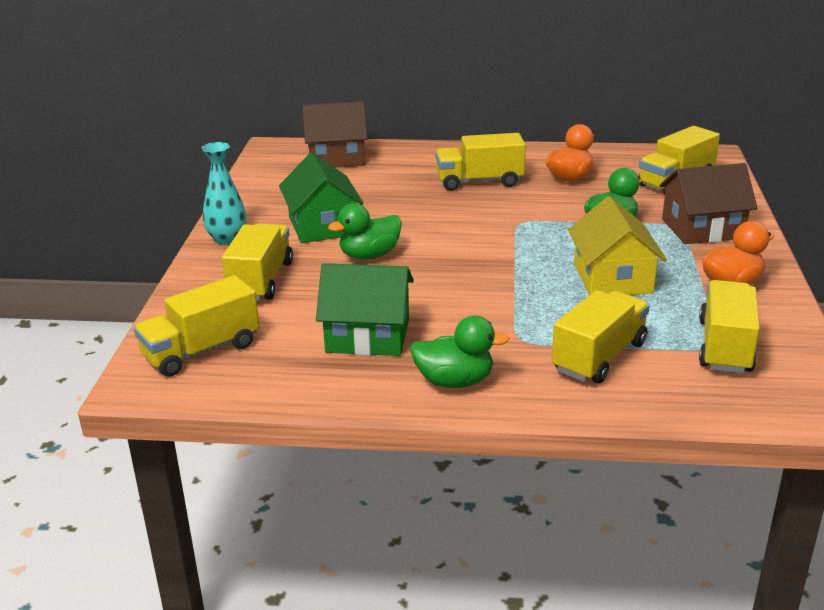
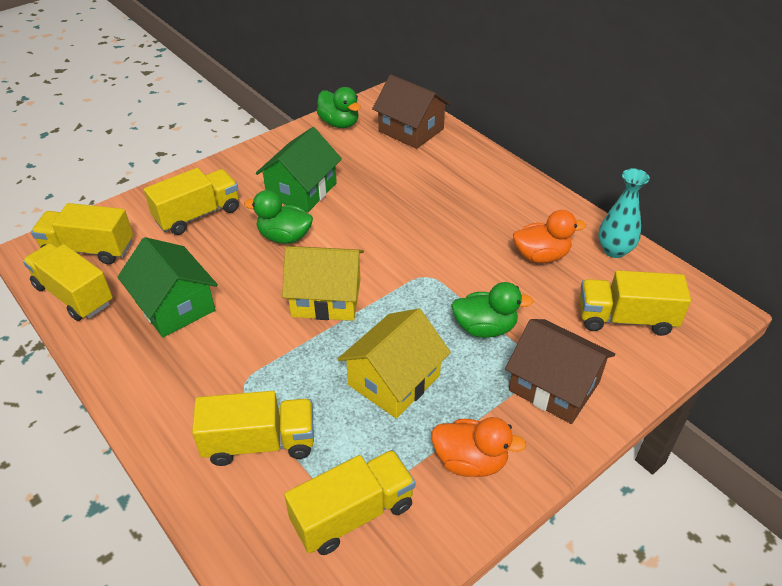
camera: 45 degrees right, 15 degrees up
turquoise vase [202,142,247,245] -> turquoise vase moved to [598,168,650,258]
green duck [410,315,510,388] -> green duck moved to [317,87,361,128]
yellow truck [436,133,526,191] -> yellow truck moved to [23,243,113,321]
none -> yellow house [282,246,364,321]

